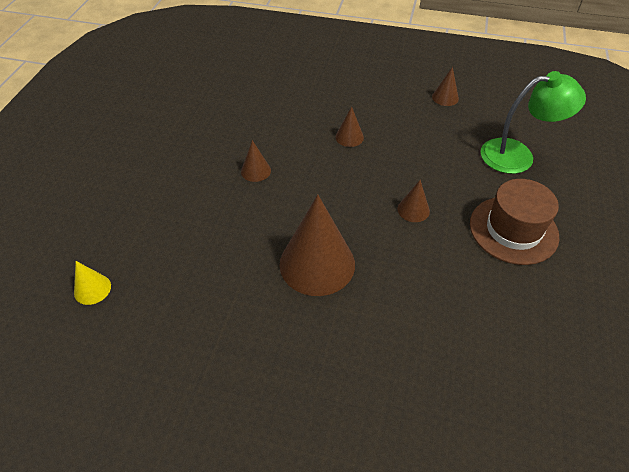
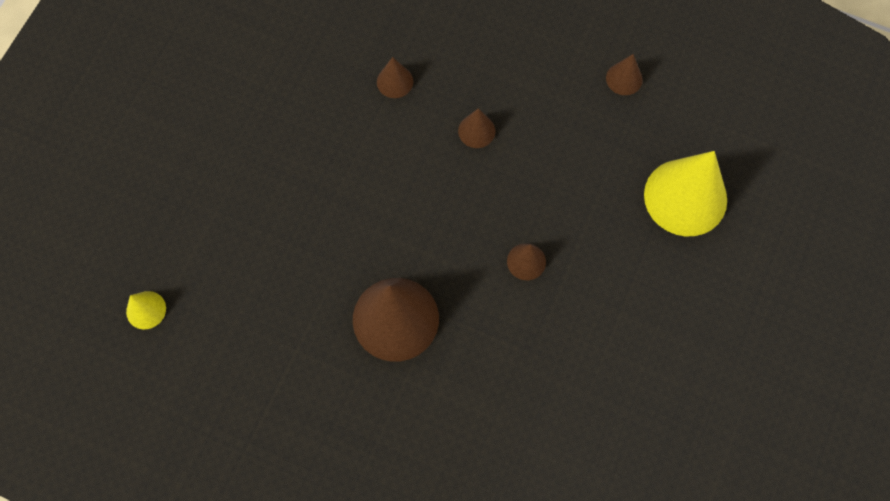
camera: 10 degrees right, 20 degrees up
brown cone [241,140,271,182] -> brown cone moved to [377,57,413,98]
brown hat [470,179,559,265] -> none
green lamp [481,71,586,174] -> yellow cone [644,151,727,236]

